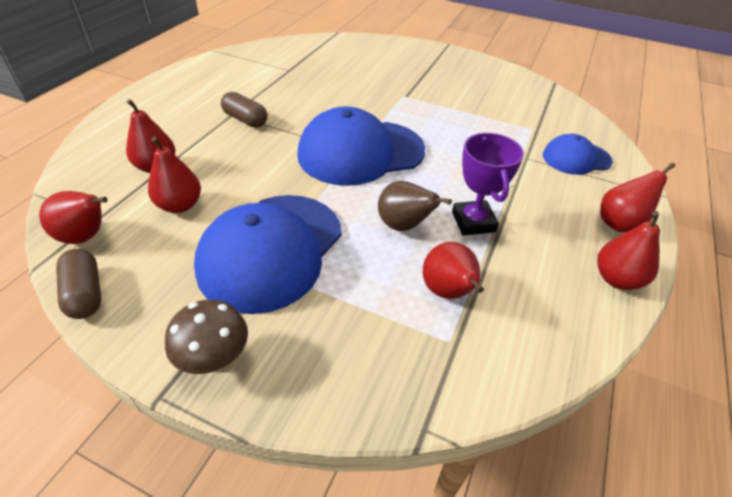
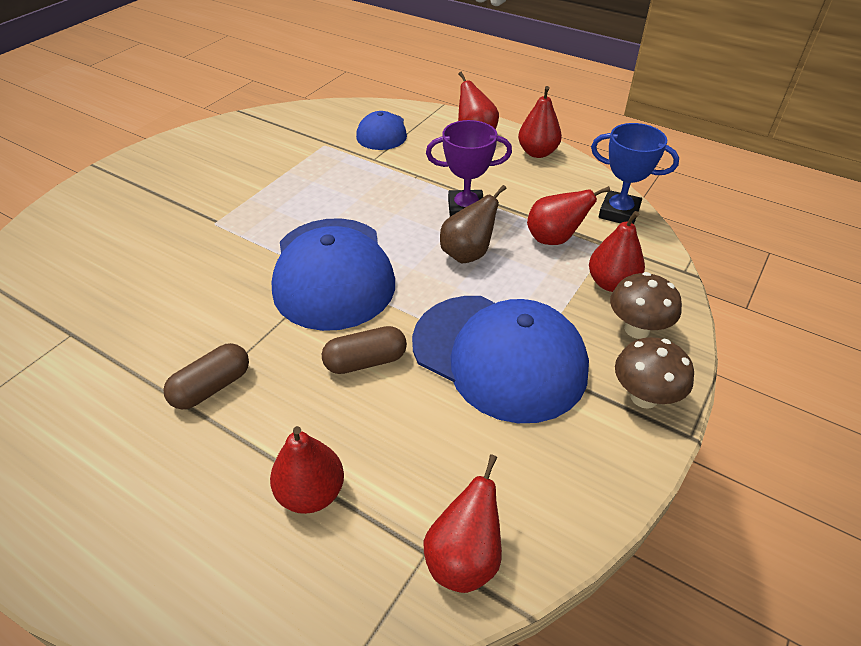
camera: 80 degrees left, 0 degrees up
brown capsule [56,249,101,319] -> brown capsule moved to [322,326,407,374]
red pear [148,137,201,213] -> red pear moved to [589,211,645,292]
none -> blue trophy [591,123,679,224]
none -> brown mushroom [610,272,682,339]

